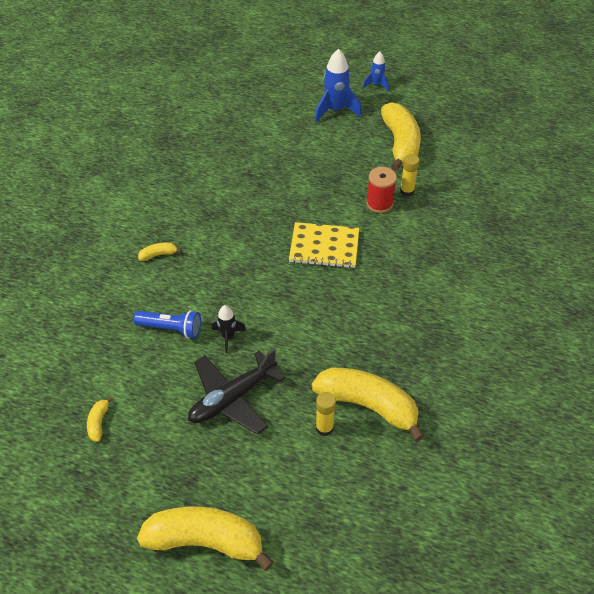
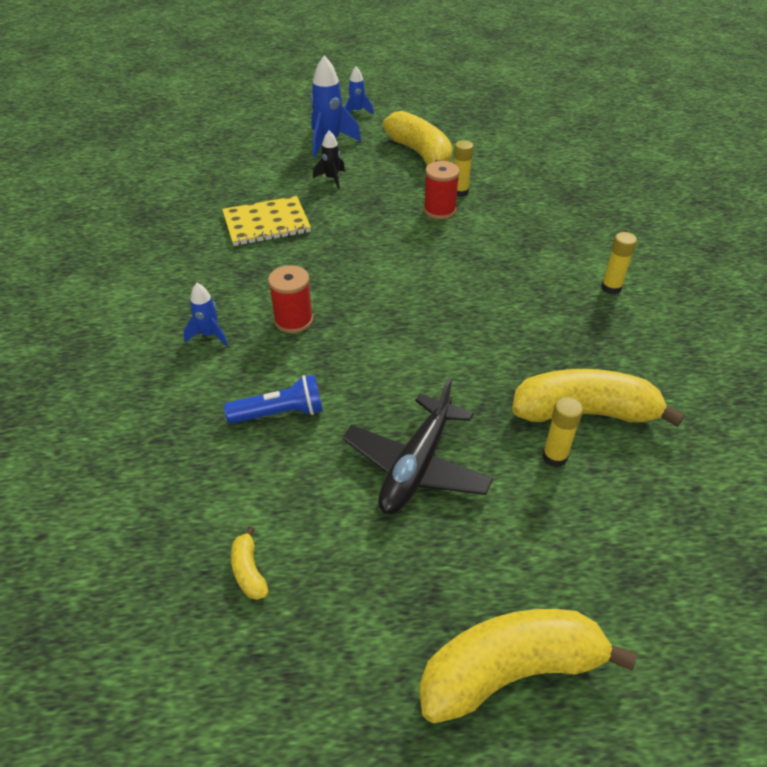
camera: 25 degrees left, 5 degrees down
yellow banana [138,242,182,261] -> blue rocket [183,283,228,346]
black rocket [212,305,246,353] -> black rocket moved to [313,130,345,189]
yellow notebook [289,222,359,268] -> yellow notebook moved to [222,196,311,246]
none -> red spool [268,265,313,333]
none -> yellow glue stick [601,232,637,295]

